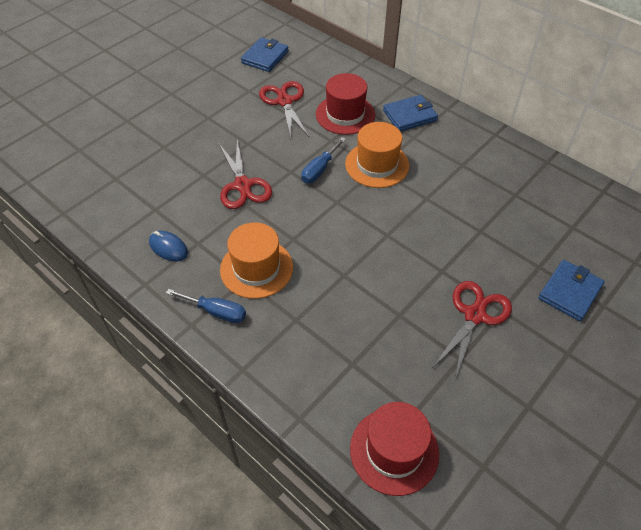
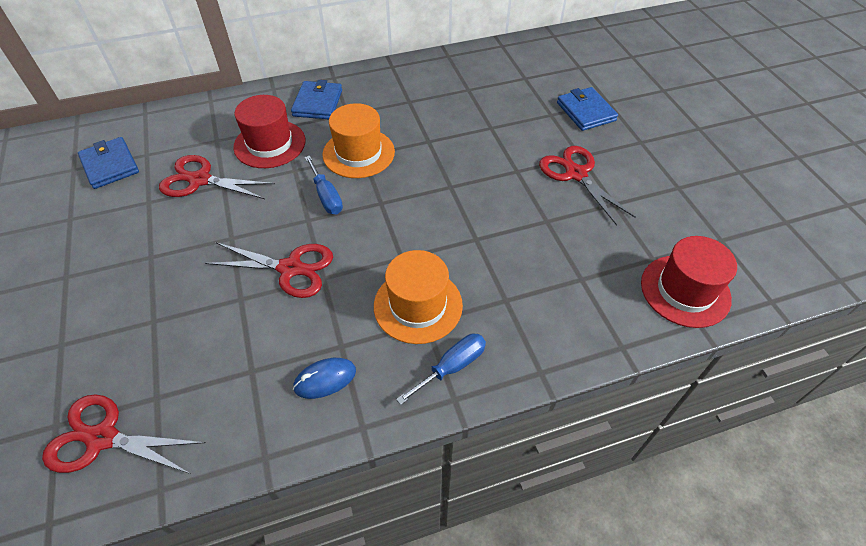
camera: 60 degrees left, 0 degrees up
none -> red scissors [42,394,206,474]

